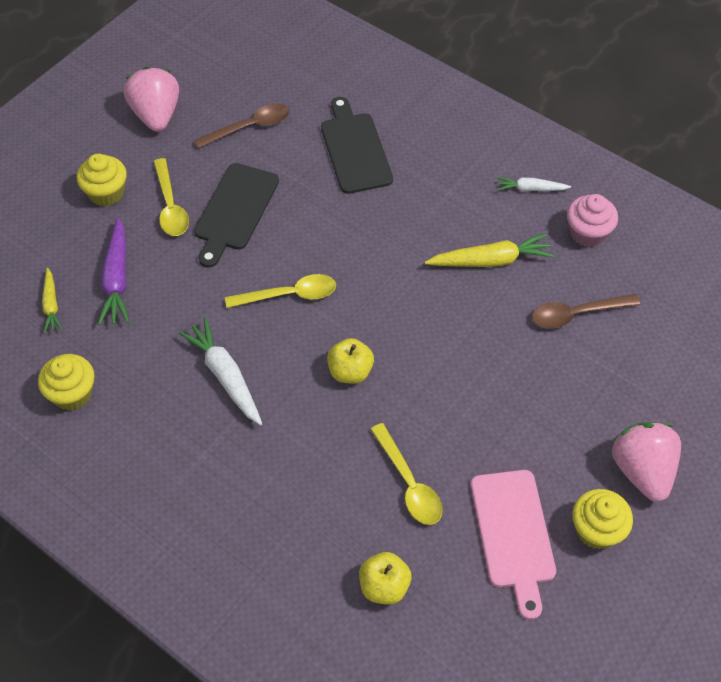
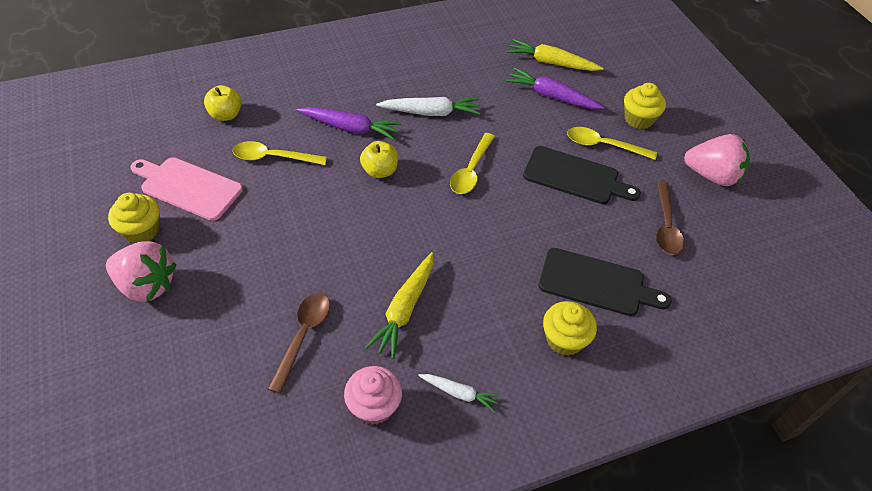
camera: 120 degrees right, 5 degrees down
yellow cupcake [38,354,95,410] -> yellow cupcake moved to [543,301,597,356]
yellow carrot [42,268,63,334] -> yellow carrot [507,39,604,71], size x1.67
black cutting board [194,163,279,268] -> black cutting board turned 150 degrees clockwise [523,146,641,204]
white carrot [497,177,571,191] -> white carrot turned 75 degrees clockwise [418,374,500,412]
none -> purple carrot [297,107,401,140]

